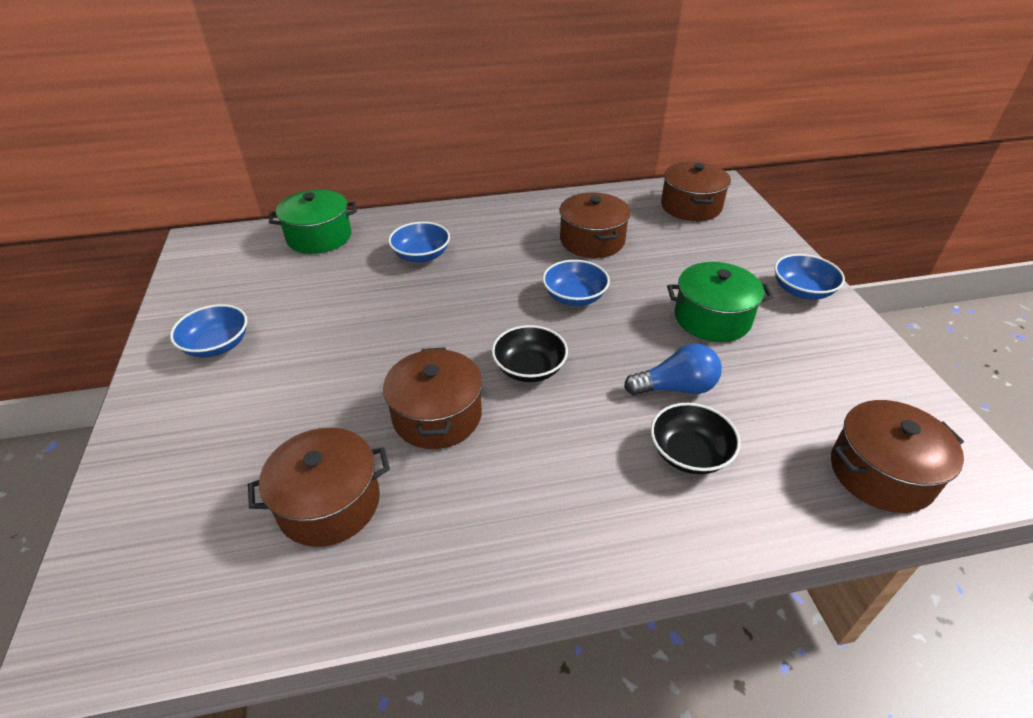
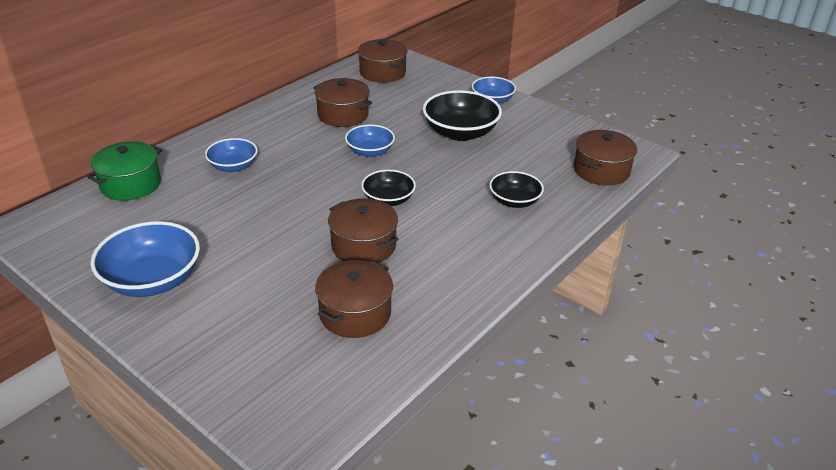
camera: 40 degrees left, 5 degrees down
blue bowl [170,304,247,357] -> blue bowl [91,221,200,297], size x1.65
blue light bulb [624,344,722,396] -> none
green pot [667,262,773,342] -> black bowl [423,90,502,141]

